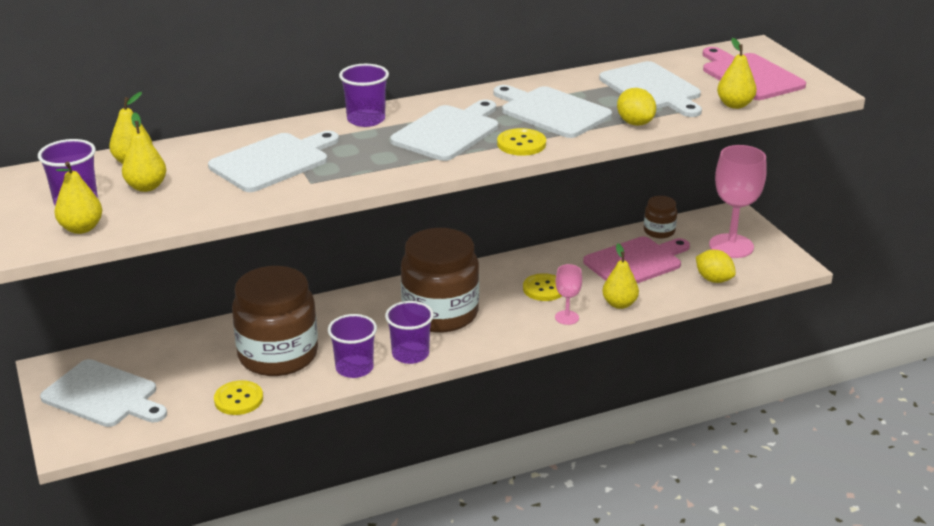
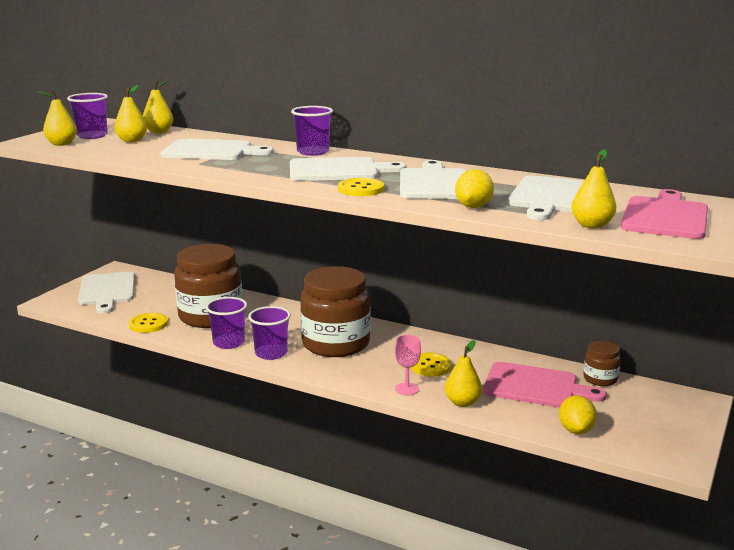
camera: 50 degrees right, 10 degrees down
pink goblet [709,145,767,258] -> none

